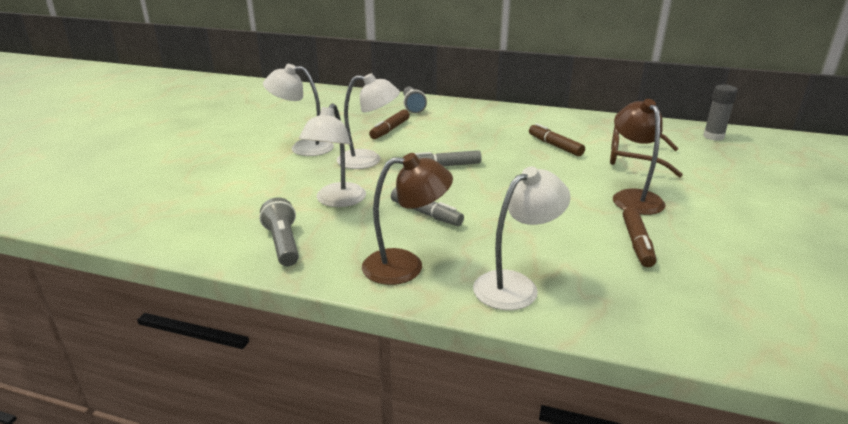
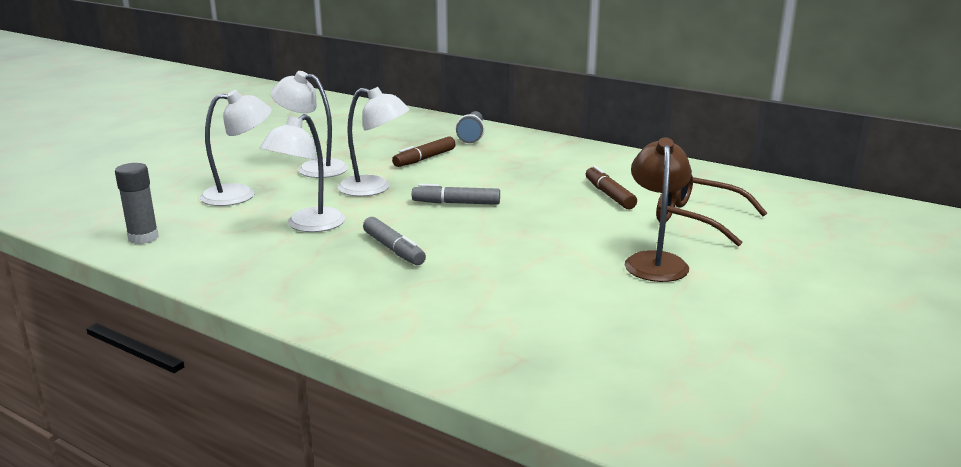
camera: 15 degrees right, 5 degrees down
grey flashlight [259,197,299,266] -> none
brown lamp [362,153,453,285] -> none
white lamp [473,166,571,310] -> white lamp moved to [200,90,272,206]
brown marker [623,207,656,267] -> none
grey glue stick [703,84,738,141] -> grey glue stick moved to [115,163,159,244]

